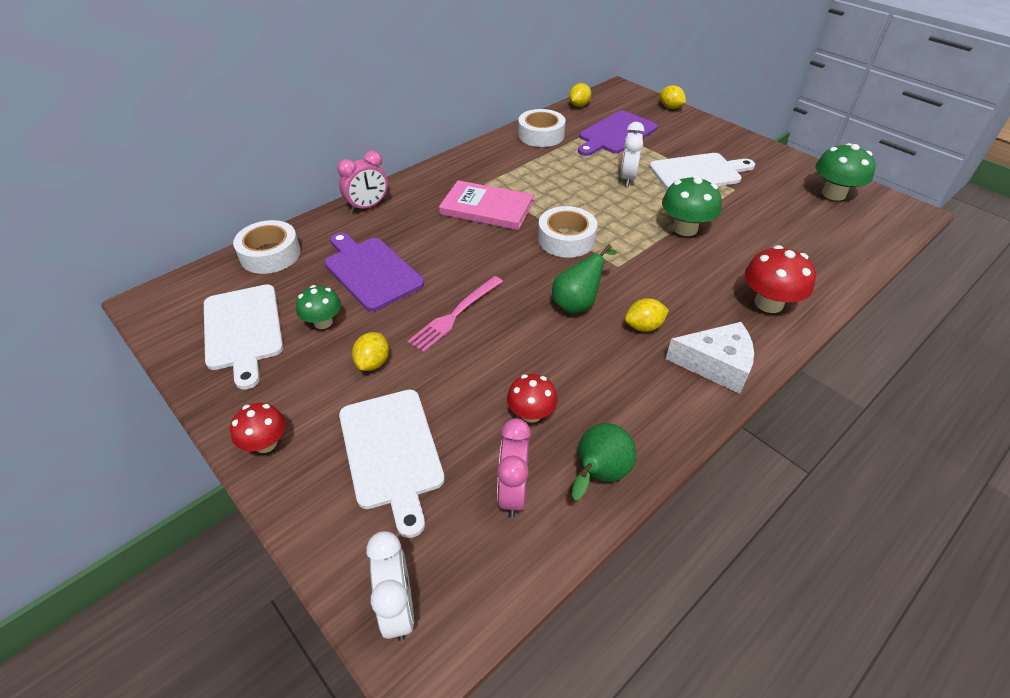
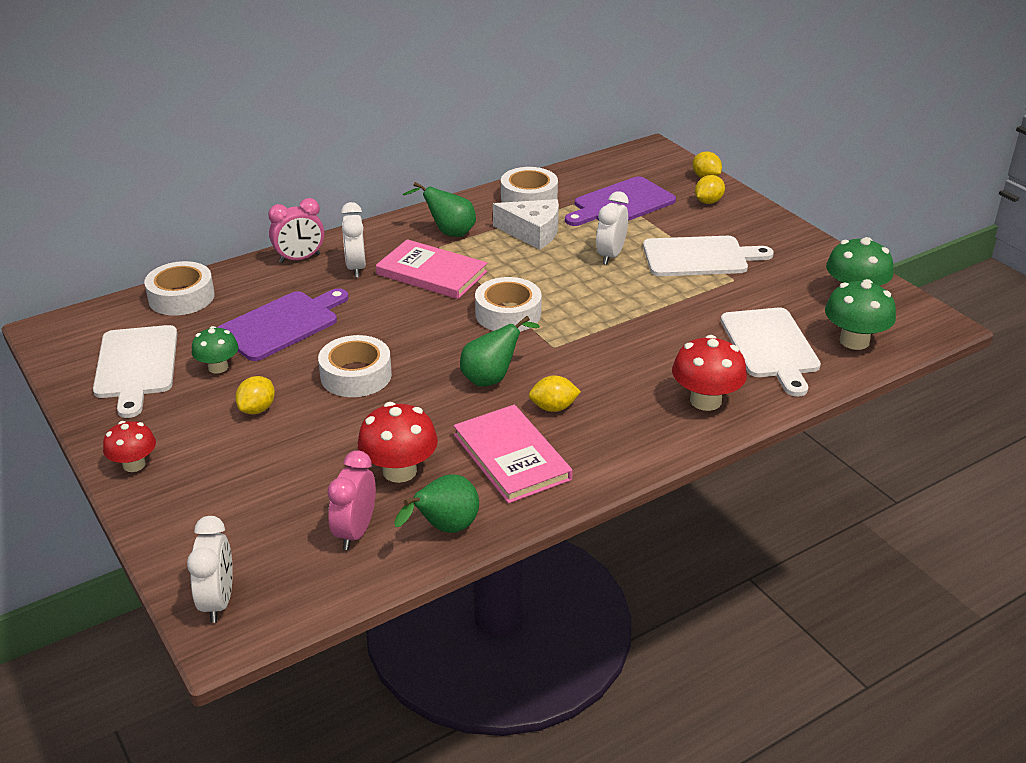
camera: 10 degrees right, 10 degrees down
purple cutting board [325,232,424,311] -> purple cutting board turned 75 degrees clockwise [217,288,349,361]
white cutting board [339,390,445,538] -> white cutting board moved to [721,308,821,396]
pink fork [407,276,503,353] -> white tape [318,335,392,397]
red mushroom [507,374,558,423] -> red mushroom [358,402,438,483], size x1.54
yellow lemon [569,83,591,107] -> yellow lemon moved to [695,175,725,204]
green mushroom [662,175,722,236] -> green mushroom moved to [825,279,896,350]
white cheese [666,322,754,394] -> white cheese moved to [493,199,559,250]
none -> white clock [341,202,366,278]
none -> green pear [403,182,476,237]
none -> pink book [454,405,573,504]

